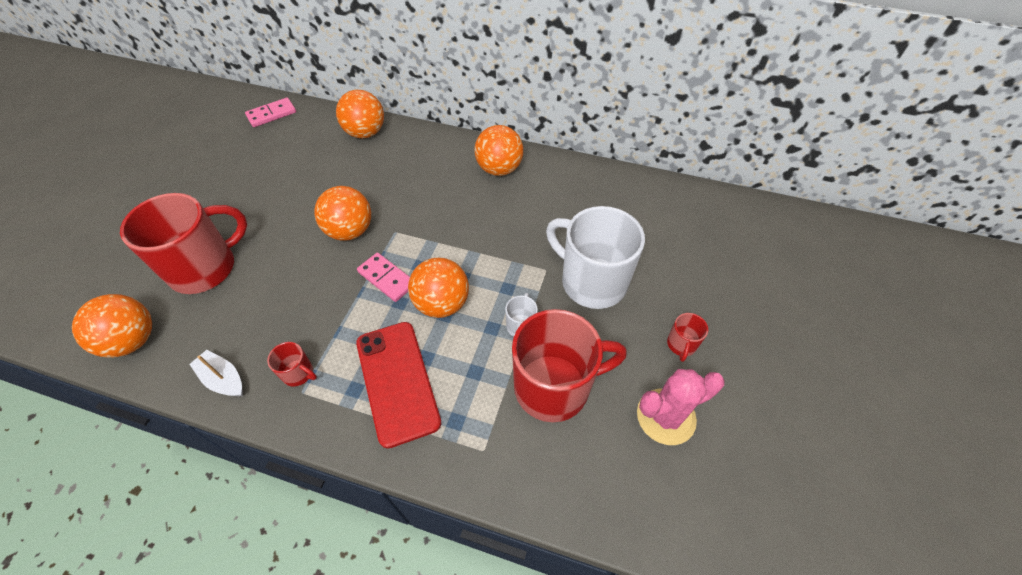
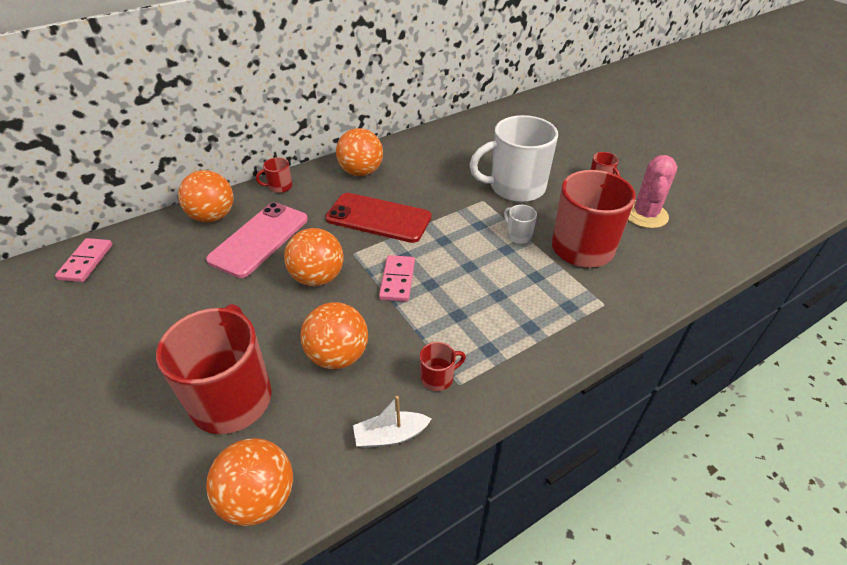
camera: 50 degrees left, 10 degrees down
red phone [356,322,441,448] -> red phone moved to [325,193,431,243]
pink domino [357,253,410,302] -> pink domino turned 75 degrees counterclockwise [379,255,415,302]
orange ball [408,258,469,318] -> orange ball moved to [300,302,368,369]
none -> pink phone [206,202,308,278]
none -> red mug [256,157,292,193]

